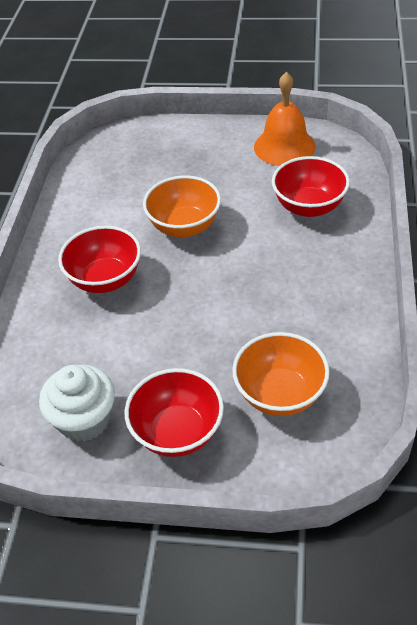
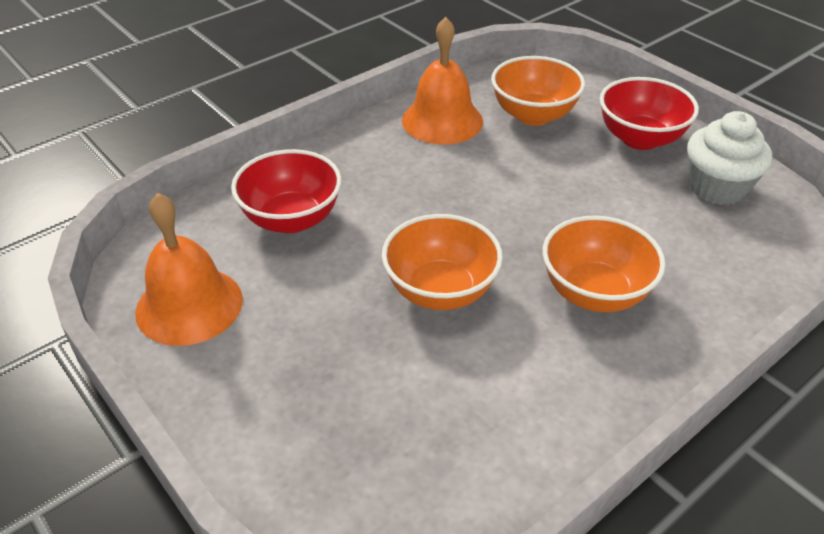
camera: 140 degrees left, 5 degrees down
red bowl [58,226,141,293] -> orange bowl [542,216,666,312]
none -> orange bell [402,17,483,145]

